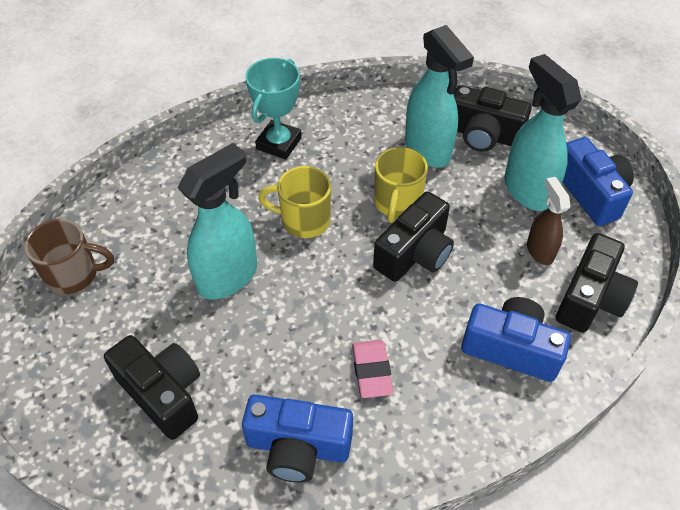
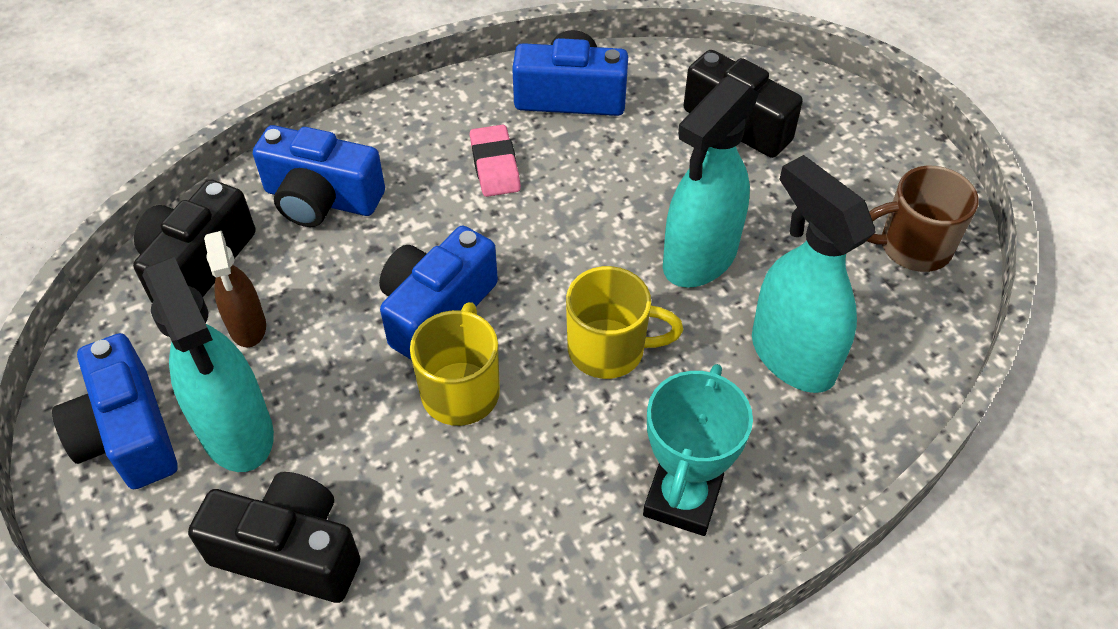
camera: 175 degrees right, 0 degrees up
black camera [373,191,454,282] -> blue camera [379,226,498,360]
turquoise spray bottle [405,25,474,167] -> turquoise spray bottle moved to [752,155,875,393]

